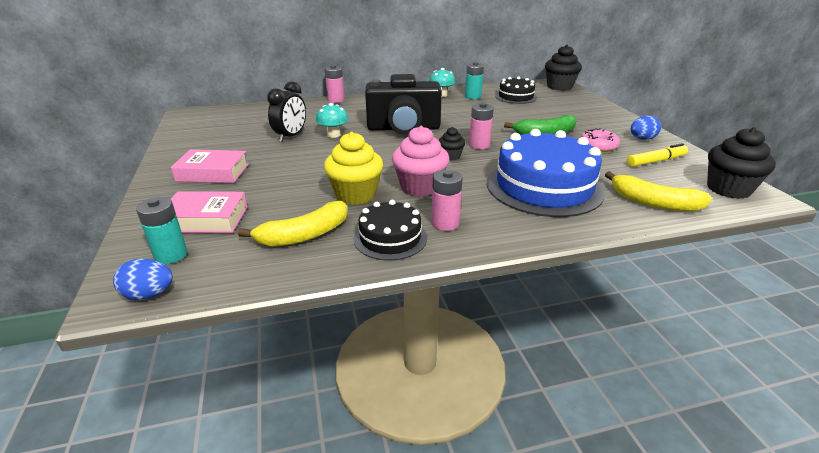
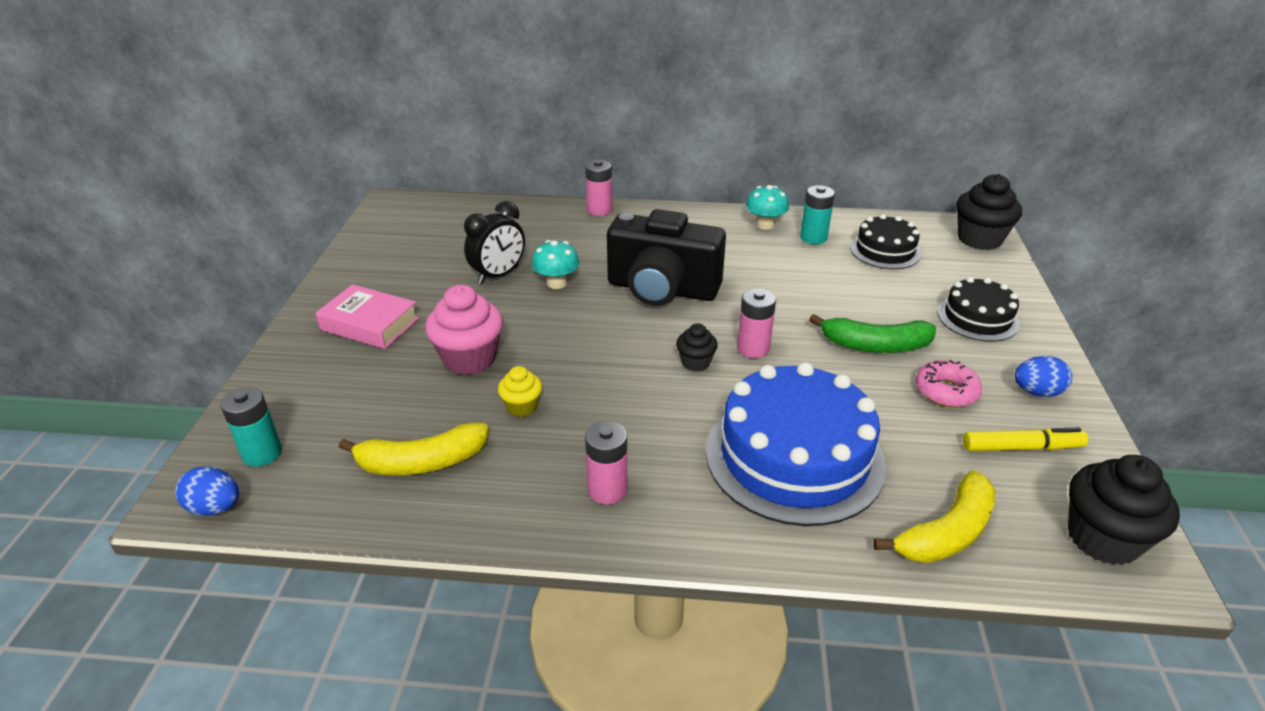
camera: 20 degrees right, 5 degrees up
pink book [170,191,248,233] -> none
yellow cupcake [324,132,383,205] -> yellow cupcake [498,366,542,417], size x0.54
black cake [353,200,427,261] -> black cake moved to [937,277,1020,341]
pink cupcake [392,126,449,197] -> pink cupcake moved to [425,285,503,375]
yellow banana [605,171,712,211] -> yellow banana turned 90 degrees counterclockwise [873,471,996,563]

